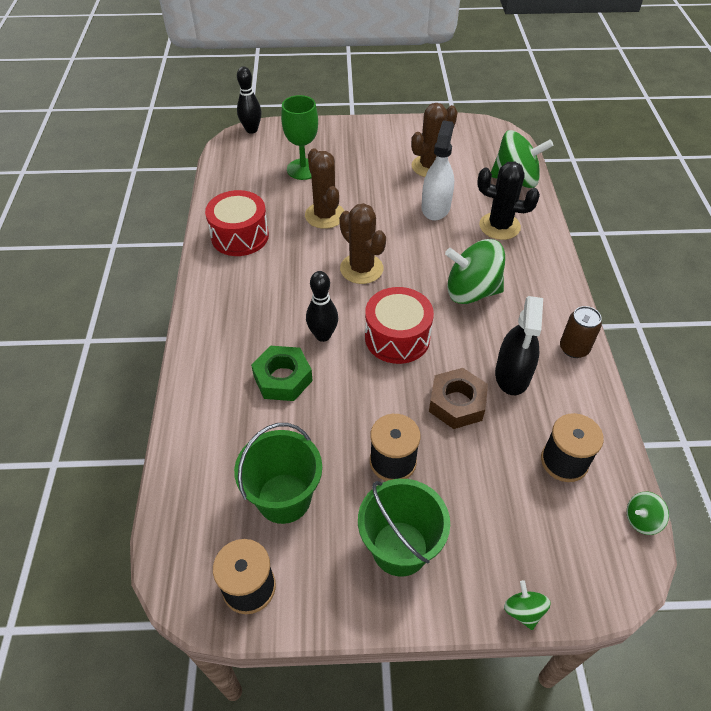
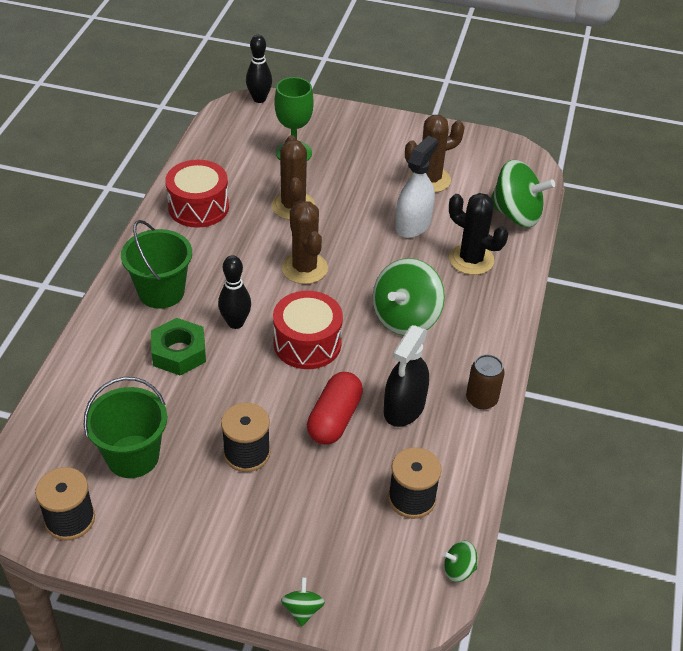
camera: 15 degrees right, 5 degrees down
green bucket [358,479,450,576] -> green bucket moved to [121,220,192,309]
brown nut [429,368,488,429] -> red capsule [307,372,363,444]
green spinning top [445,239,505,304] -> green spinning top turned 75 degrees counterclockwise [373,258,445,335]

